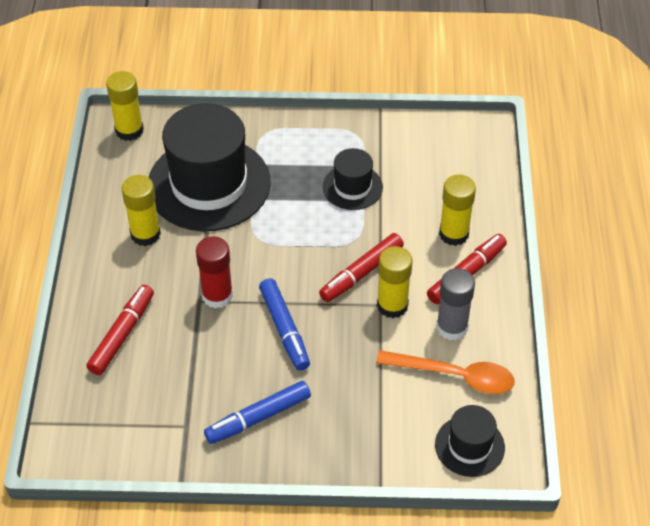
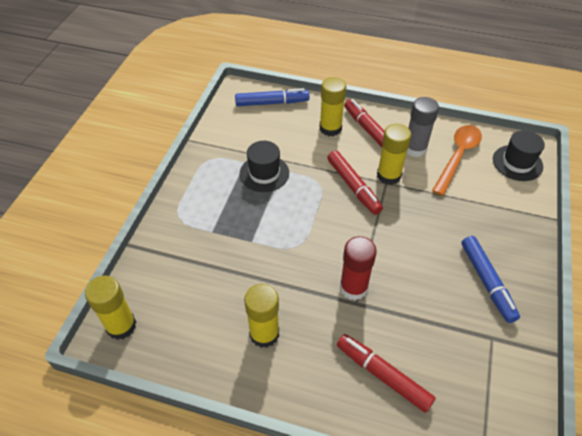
camera: 75 degrees left, 0 degrees up
black hat [148,103,271,231] -> none
blue marker [259,278,310,371] -> blue marker moved to [235,88,309,106]

